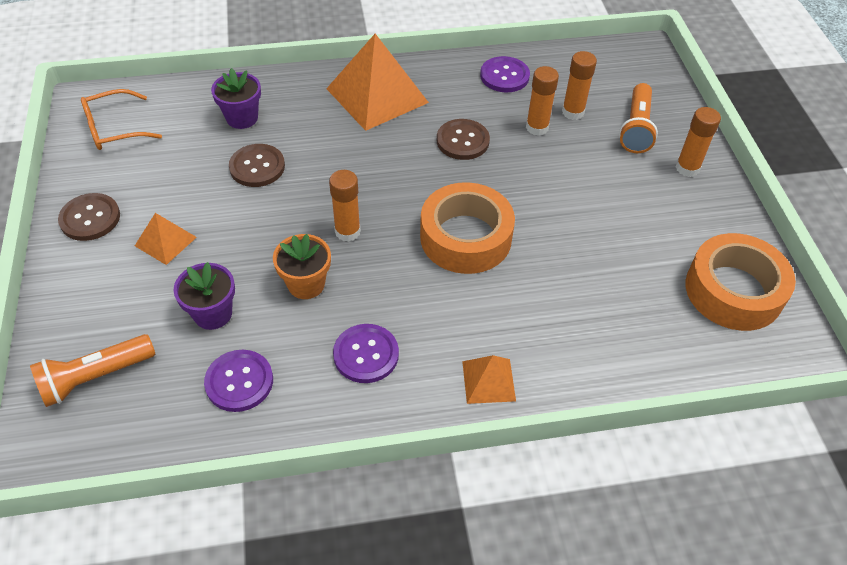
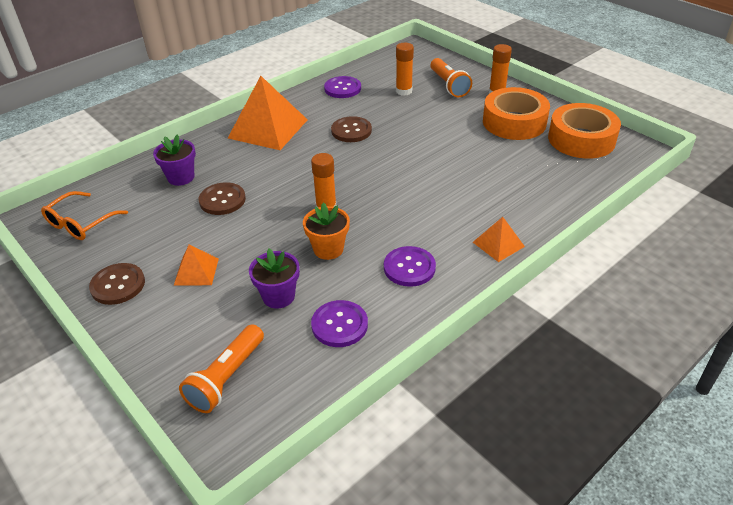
camera: 30 degrees left, 10 degrees down
orange tape [420,182,515,274] -> orange tape moved to [483,87,550,140]
orange glue stick [526,66,559,136] -> none

